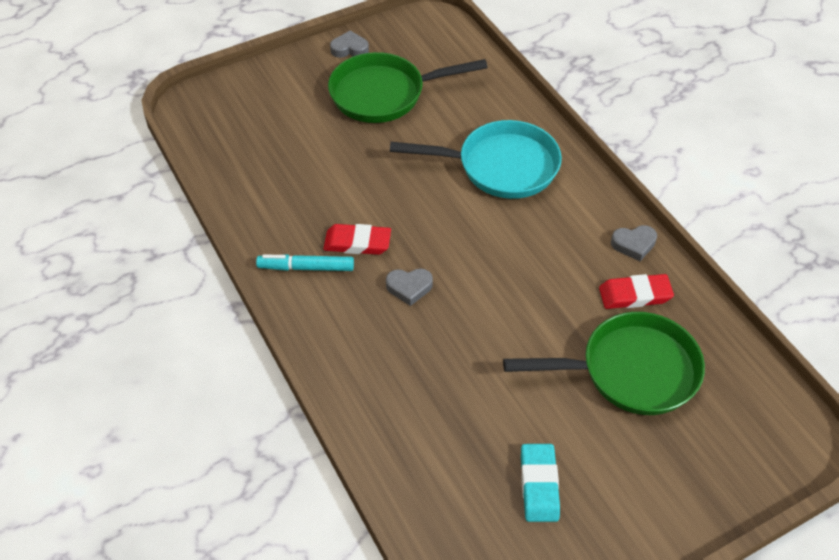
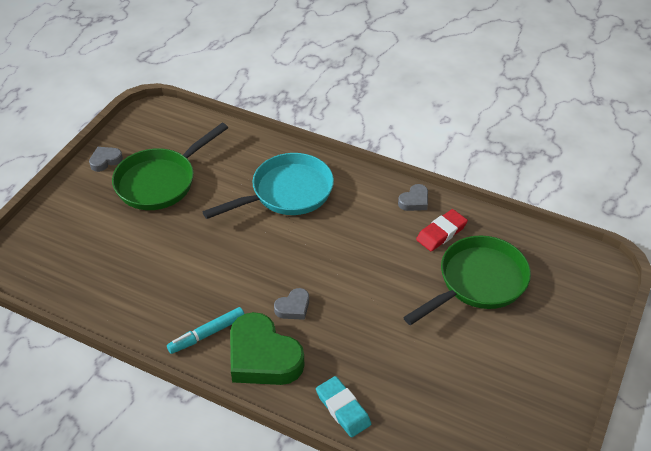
camera: 35 degrees left, 5 degrees down
red eraser [323,224,391,255] -> none
turquoise eraser [521,444,560,522] -> turquoise eraser moved to [316,376,371,438]
none -> green heart [230,312,304,385]

